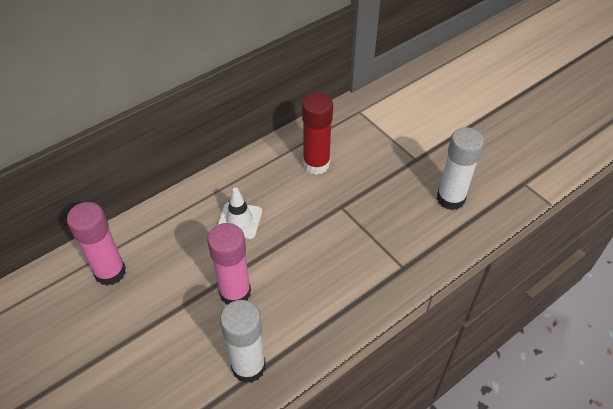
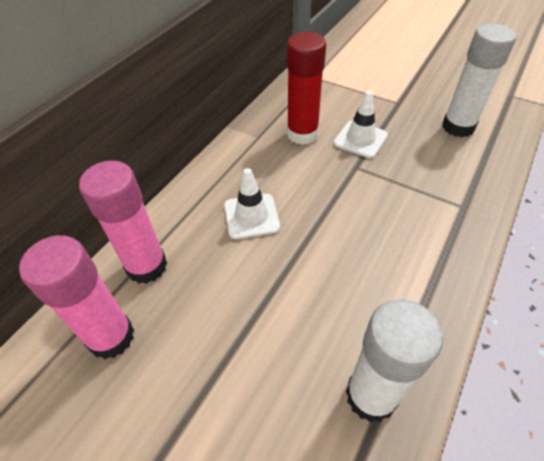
camera: 20 degrees left, 0 degrees up
pink glue stick [207,223,251,305] -> pink glue stick moved to [79,161,167,284]
none -> white traffic cone [334,91,388,158]

